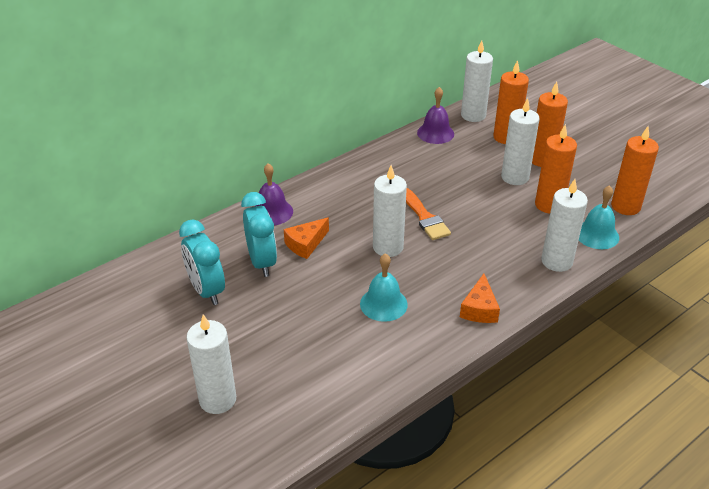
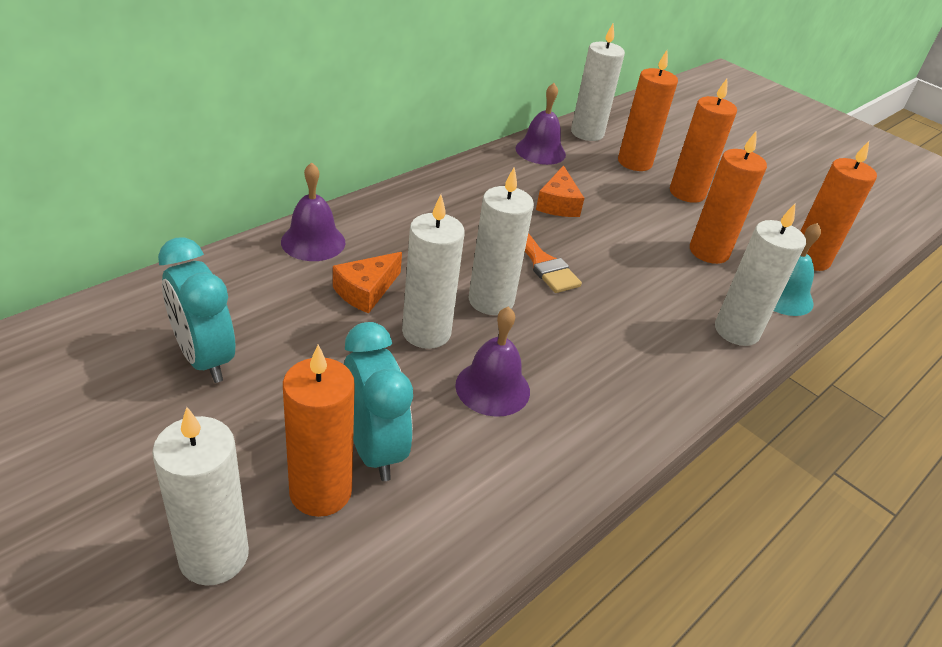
camera: 10 degrees left, 0 degrees up
turquoise clock [241,192,277,277] -> turquoise clock moved to [344,322,413,481]
turquoise bell [360,253,408,322] -> purple bell [455,306,530,417]
orange cheese [460,274,500,323] -> orange cheese moved to [536,165,584,217]
white candle [501,98,540,185] -> white candle moved to [402,195,465,349]
none -> orange candle [283,345,355,517]

